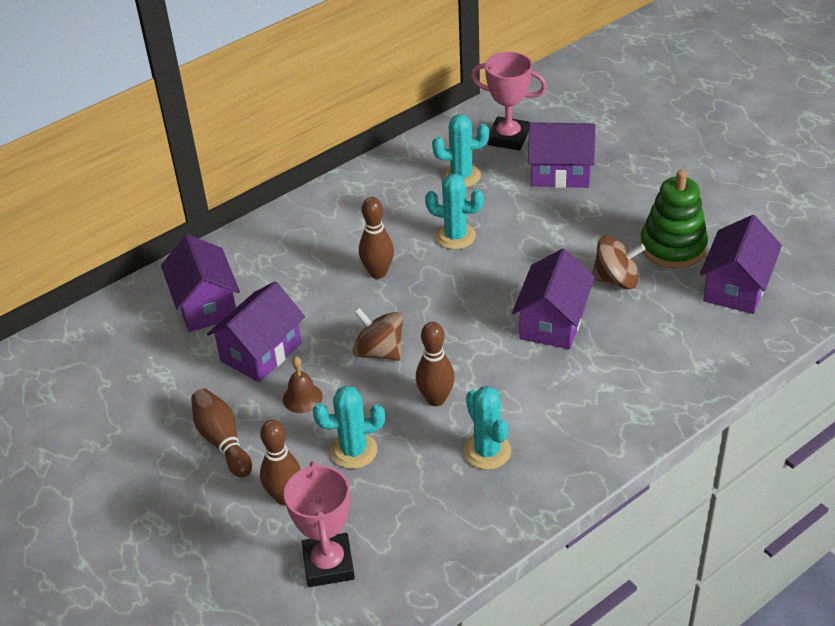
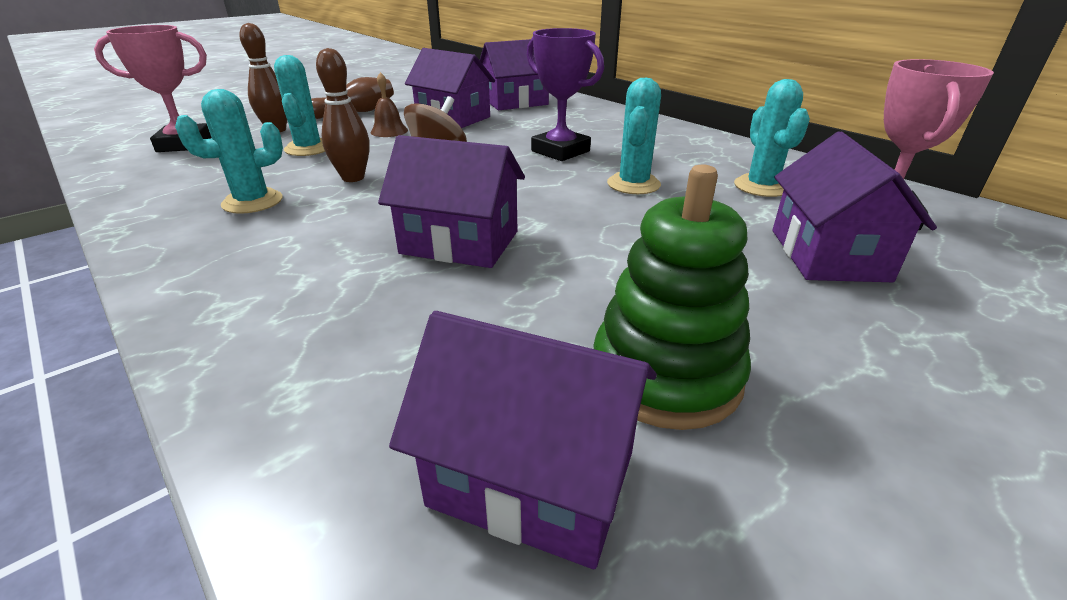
camera: 85 degrees right, 10 degrees down
brown bowling pin [359,197,394,279] -> purple trophy [527,28,604,161]
brown spinning top [592,236,645,289] -> none

